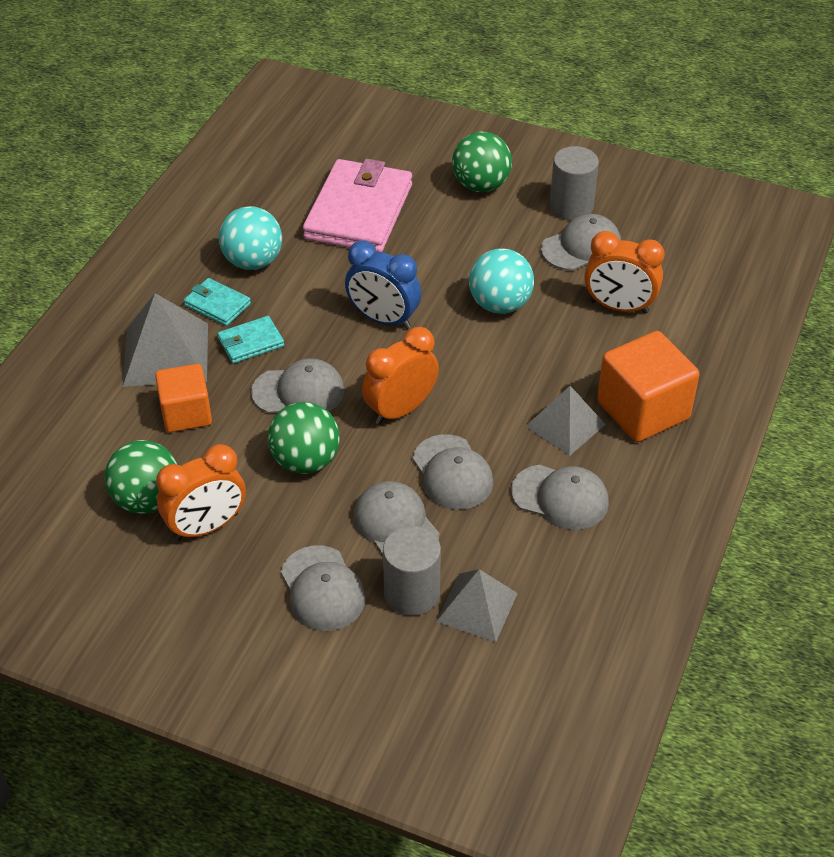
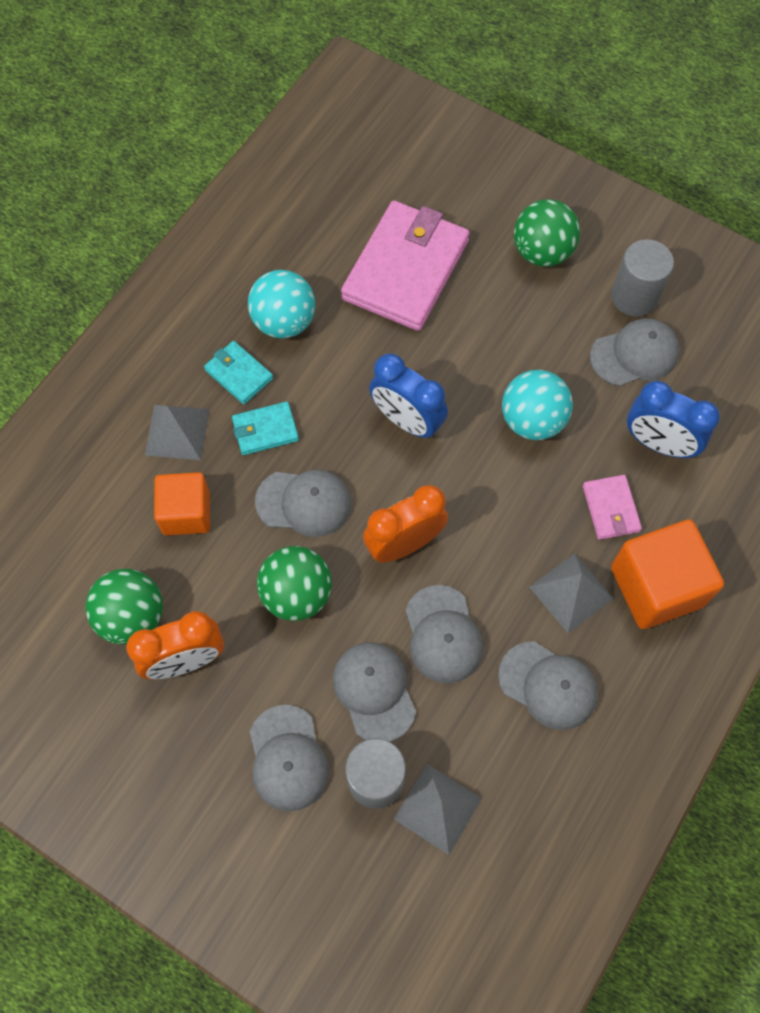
camera: 10 degrees right, 20 degrees up
grey pyramid [123,293,208,387] -> grey pyramid [145,405,210,460], size x0.66
orange clock [584,231,664,314] -> blue clock [627,381,720,458]
none -> pink wallet [583,475,642,540]

